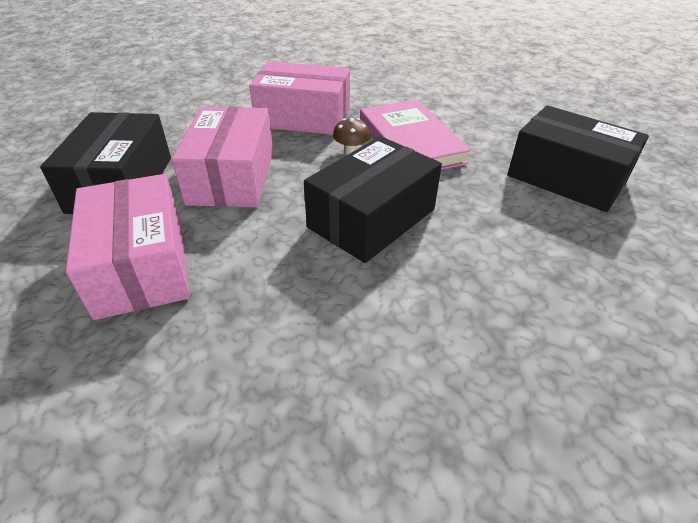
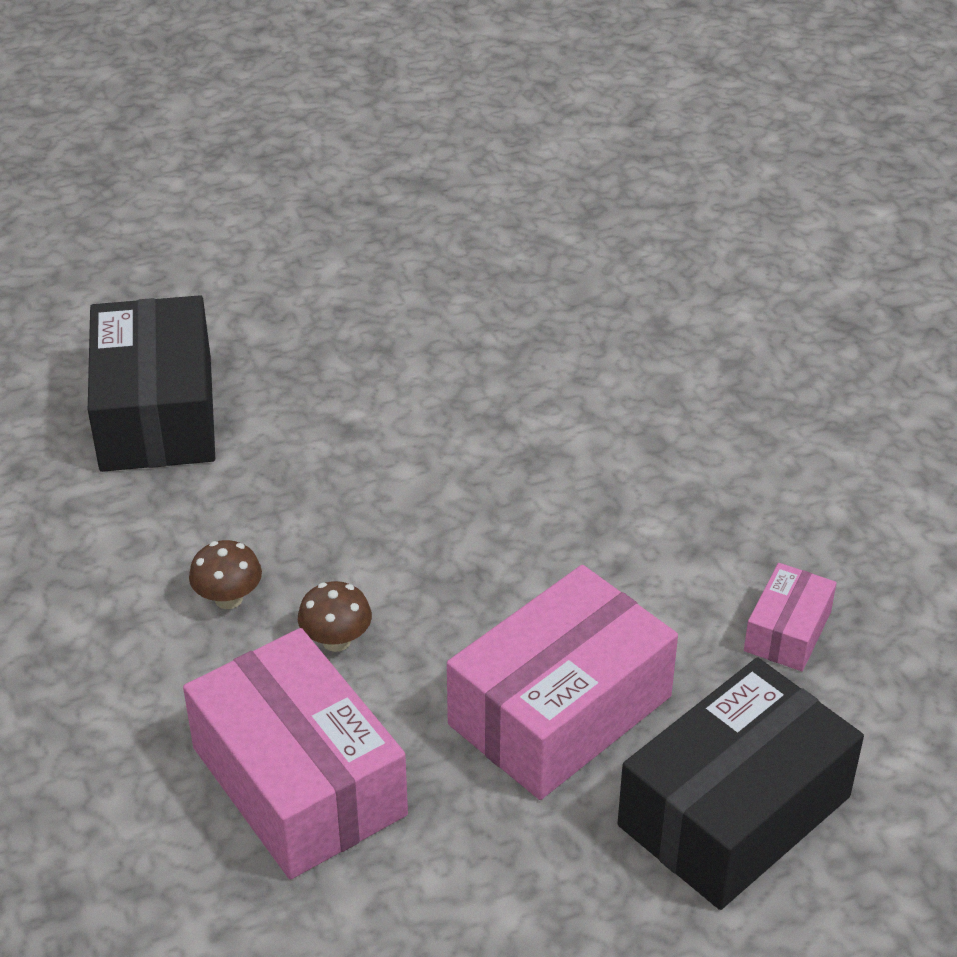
camera: 135 degrees left, 0 degrees up
pink box [65,174,190,320] -> pink box [744,563,837,671], size x0.49
black box [304,136,442,263] -> none
pink book [360,99,471,170] -> brown mushroom [189,540,262,609]

